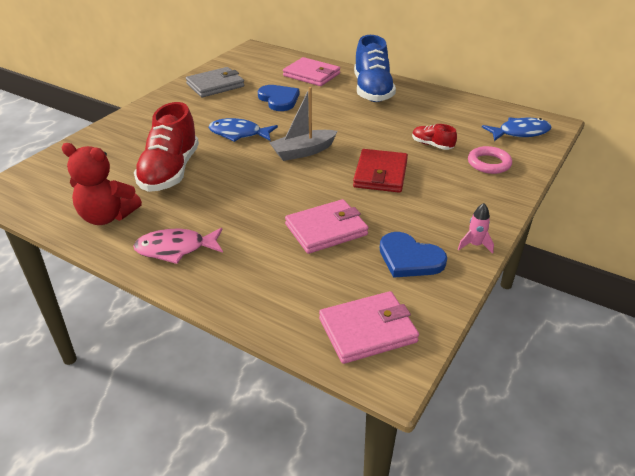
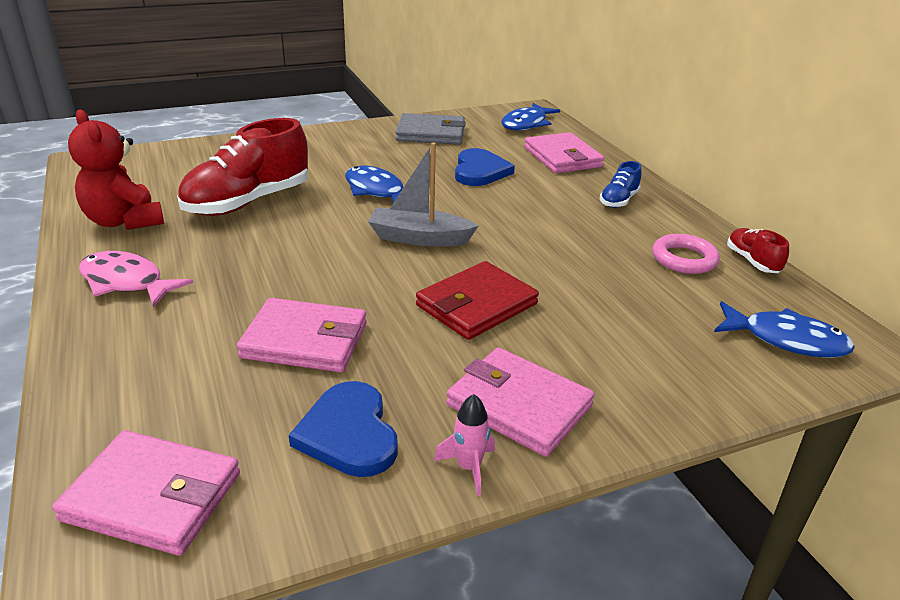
camera: 35 degrees right, 5 degrees down
blue shoe [354,35,396,102] -> blue shoe [600,161,641,208], size x0.47
red shoe [412,124,457,150] -> red shoe moved to [727,228,789,273]
pink ring [468,146,512,174] -> pink ring moved to [652,234,720,274]
none -> pink wallet [446,347,595,457]
none -> blue fish [502,103,560,131]

